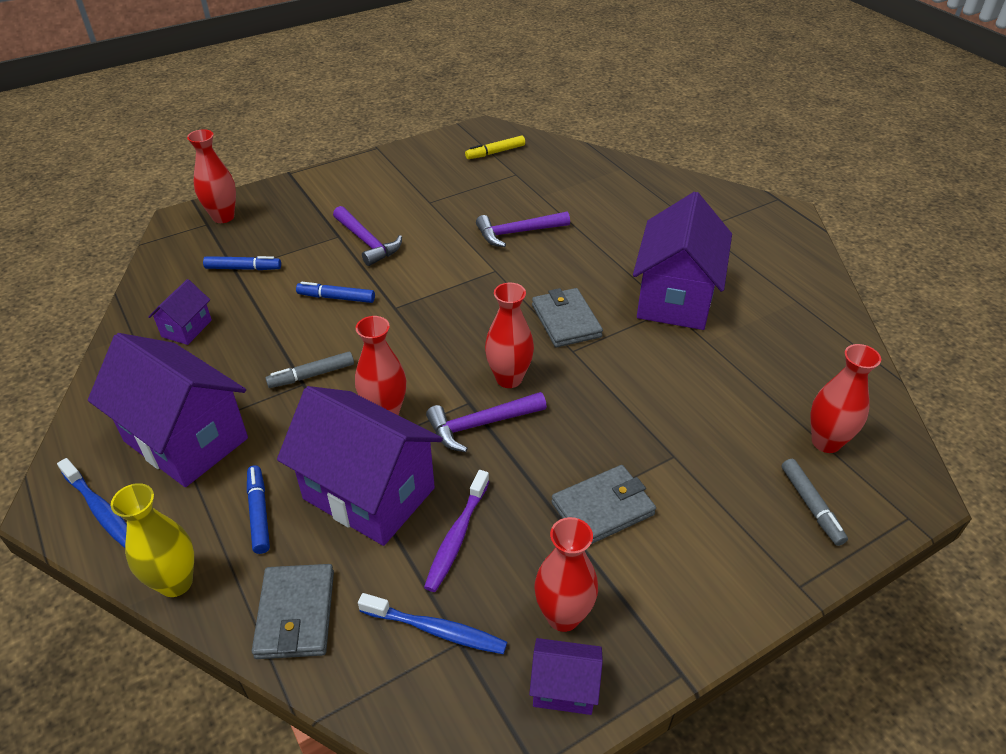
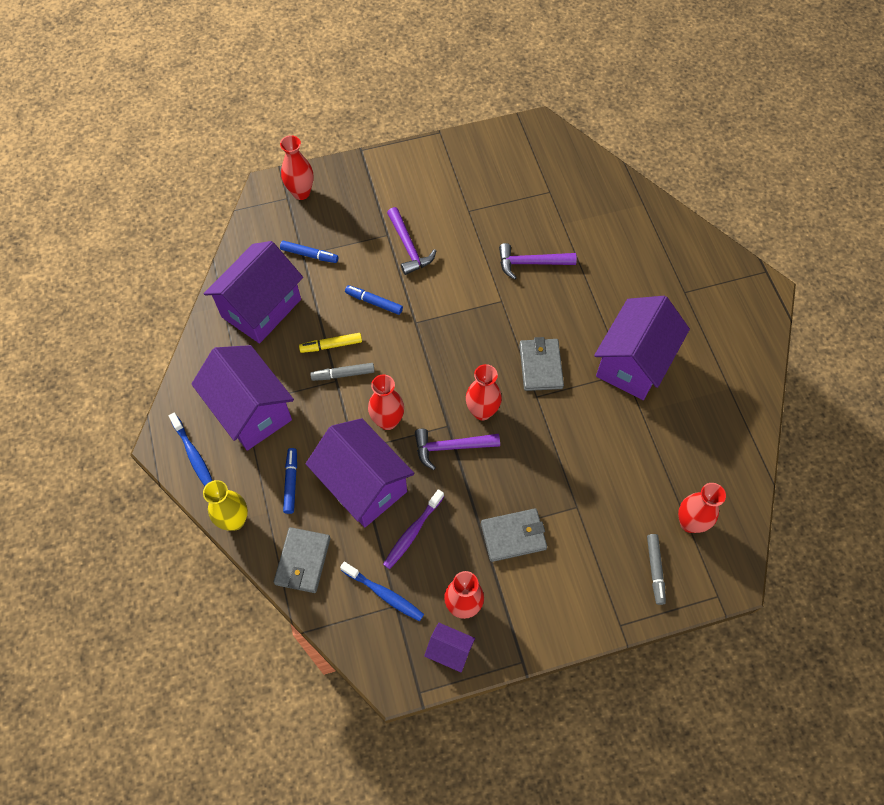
camera: 15 degrees right, 20 degrees up
purple house [148,279,212,345] -> purple house [204,241,303,344], size x2.14
yellow marker [465,135,525,159] -> yellow marker moved to [299,333,362,353]

